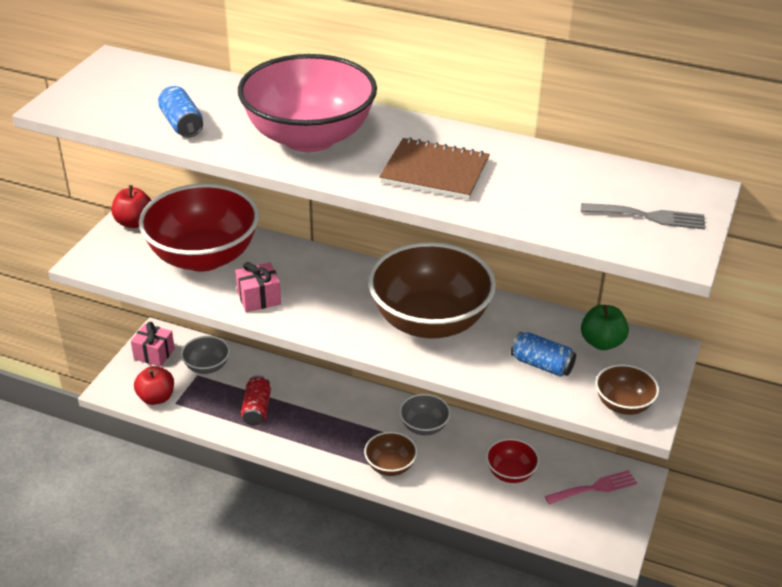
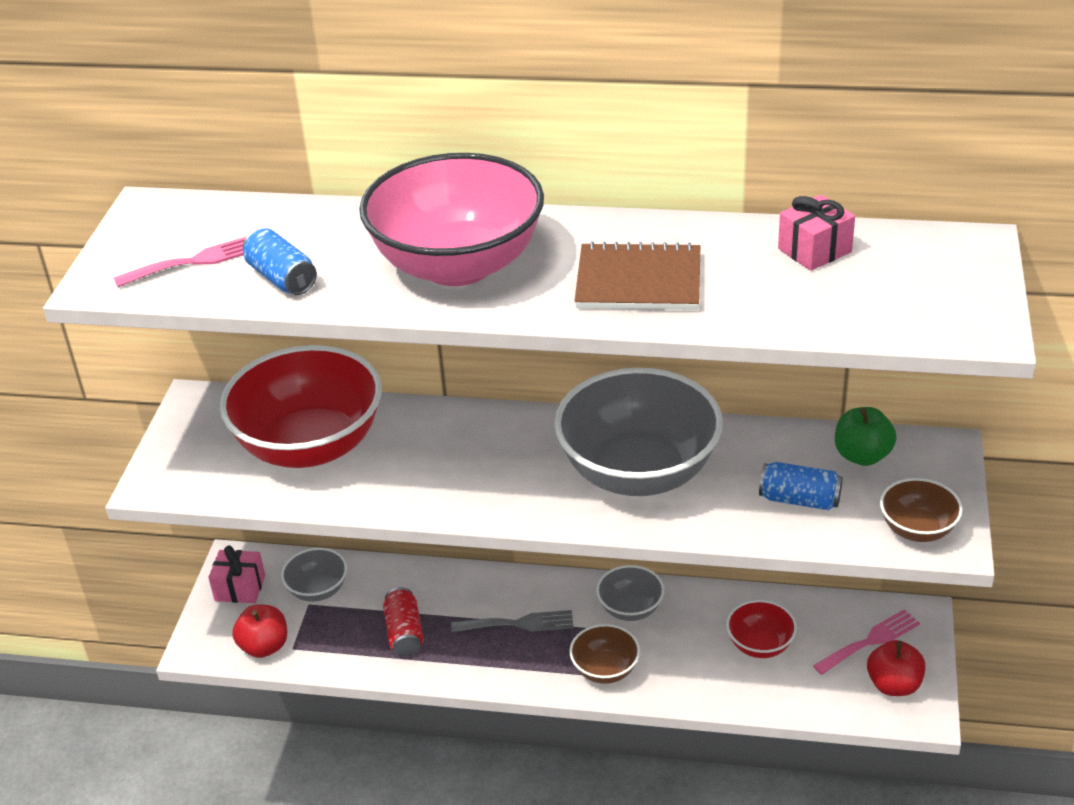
camera: 10 degrees left, 0 degrees up
red apple [112,185,151,228] -> red apple moved to [867,640,926,696]
pink gift [235,262,281,312] -> pink gift moved to [778,195,855,271]
brown bowl [368,242,496,338] -> grey bowl [554,368,723,496]
grey fork [581,203,705,230] -> grey fork moved to [451,610,573,633]
none -> pink fork [114,237,246,287]

